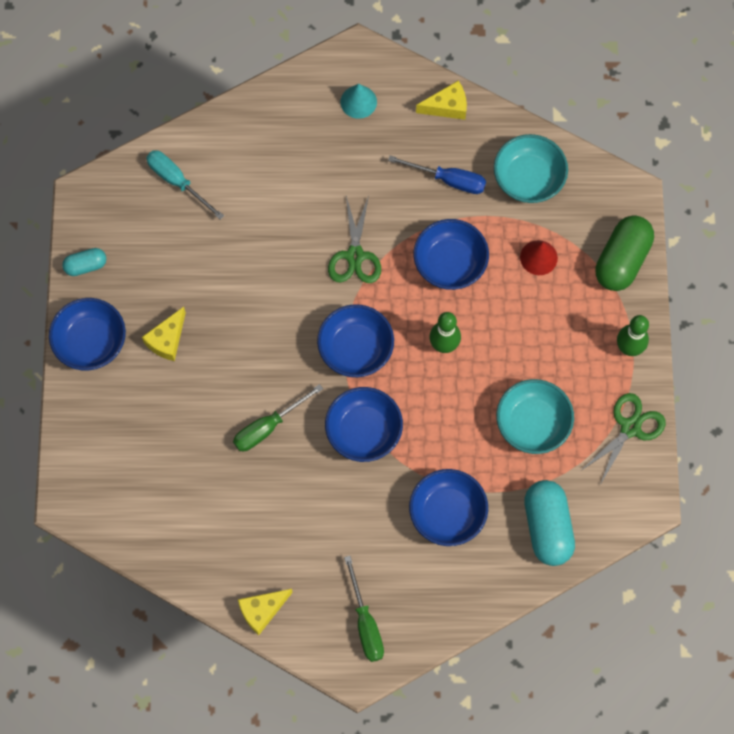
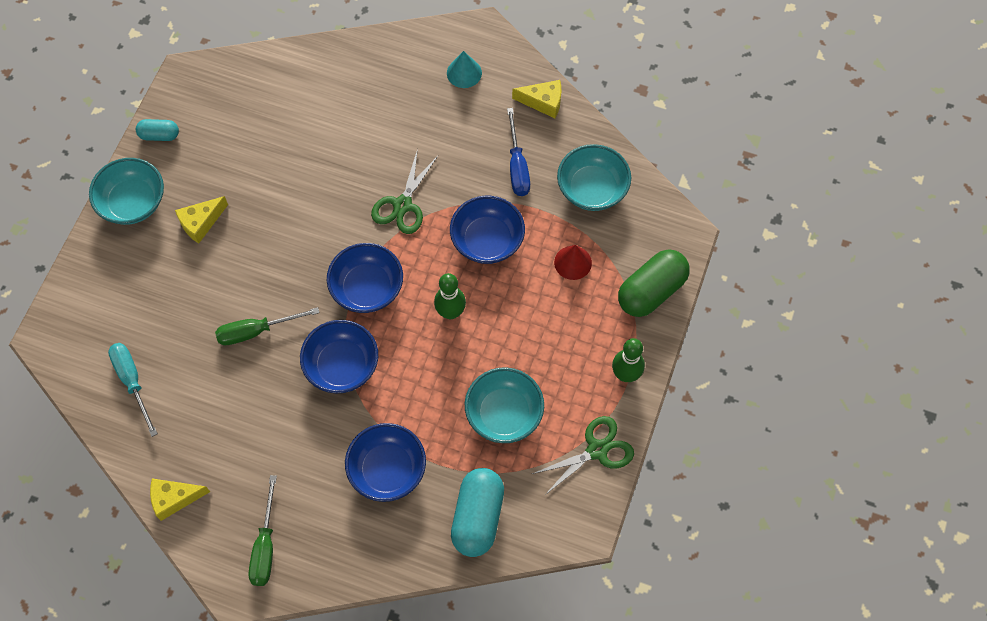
camera: 20 degrees right, 5 degrees down
blue bowl [49,298,126,370] -> turquoise bowl [89,158,164,225]
turquoise screwdriver [146,150,224,220] -> turquoise screwdriver moved to [108,343,158,437]
blue screwdriver [388,155,486,194] -> blue screwdriver turned 45 degrees clockwise [507,108,530,196]

